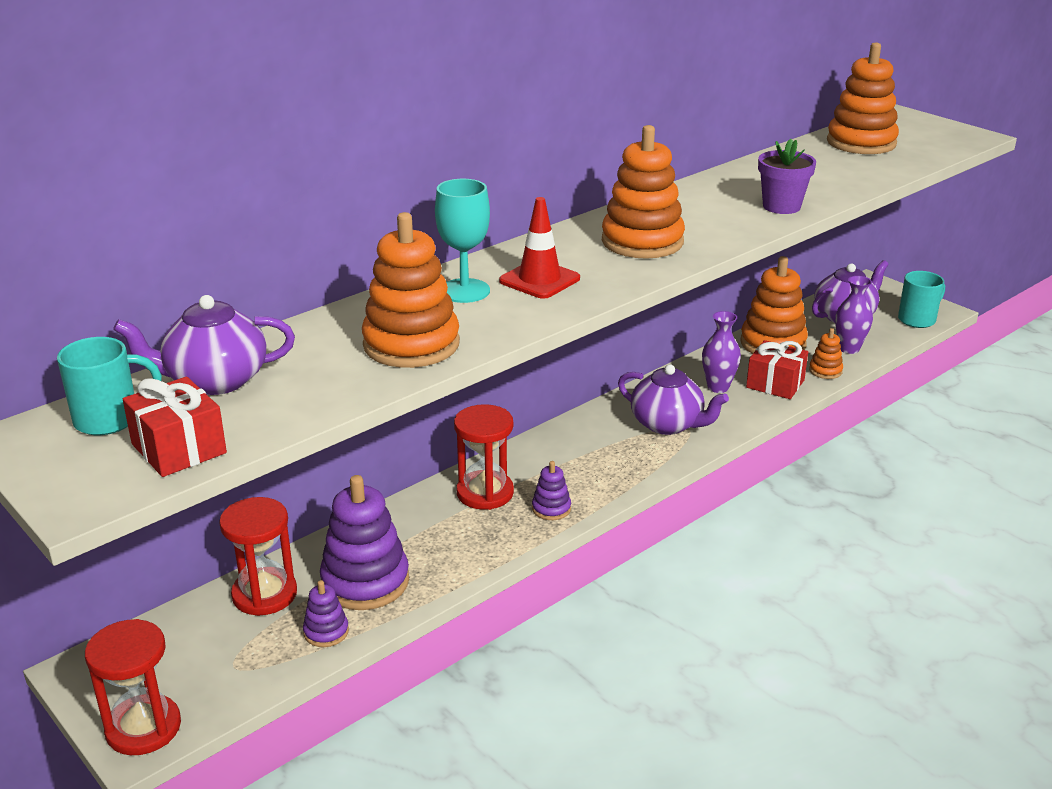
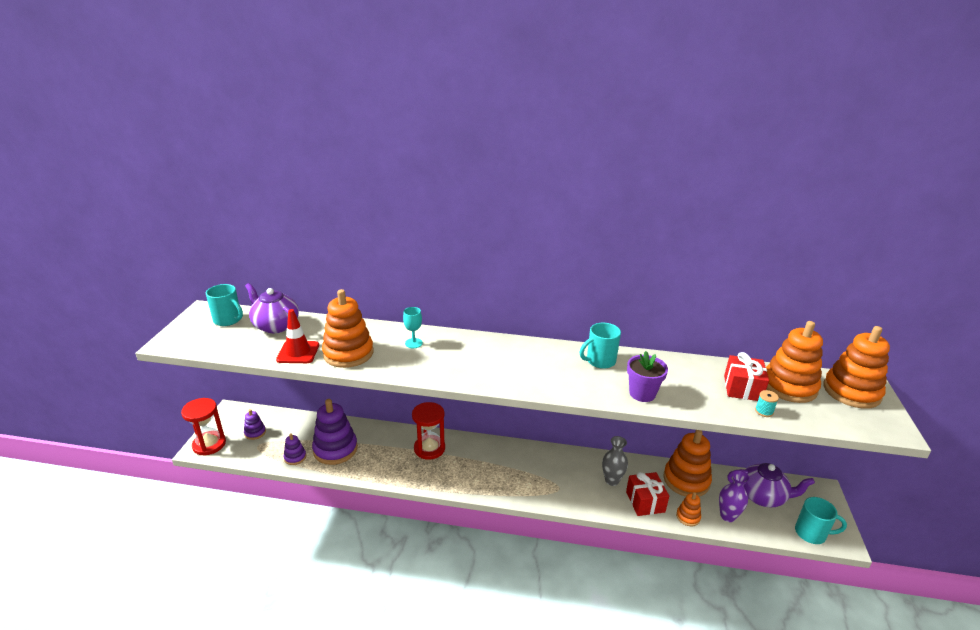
camera: 50 degrees right, 0 degrees up
red gift [123,377,227,477] -> red gift moved to [724,352,769,401]
red hourglass [219,497,297,616] -> none
turquoise goblet [435,179,490,303] -> turquoise goblet [403,307,423,348], size x0.63
red traffic cone [499,197,580,299] -> red traffic cone moved to [276,309,319,363]
purple stacking toy [532,461,571,520] -> purple stacking toy moved to [244,409,266,440]
orange stacking toy [602,125,685,259] -> orange stacking toy moved to [823,326,890,409]
purple teapot [618,364,729,435] -> none
purple vase [702,311,741,393] -> grey vase [602,436,628,486]
none -> turquoise mug [580,323,621,369]
none -> turquoise spool [755,390,779,417]

